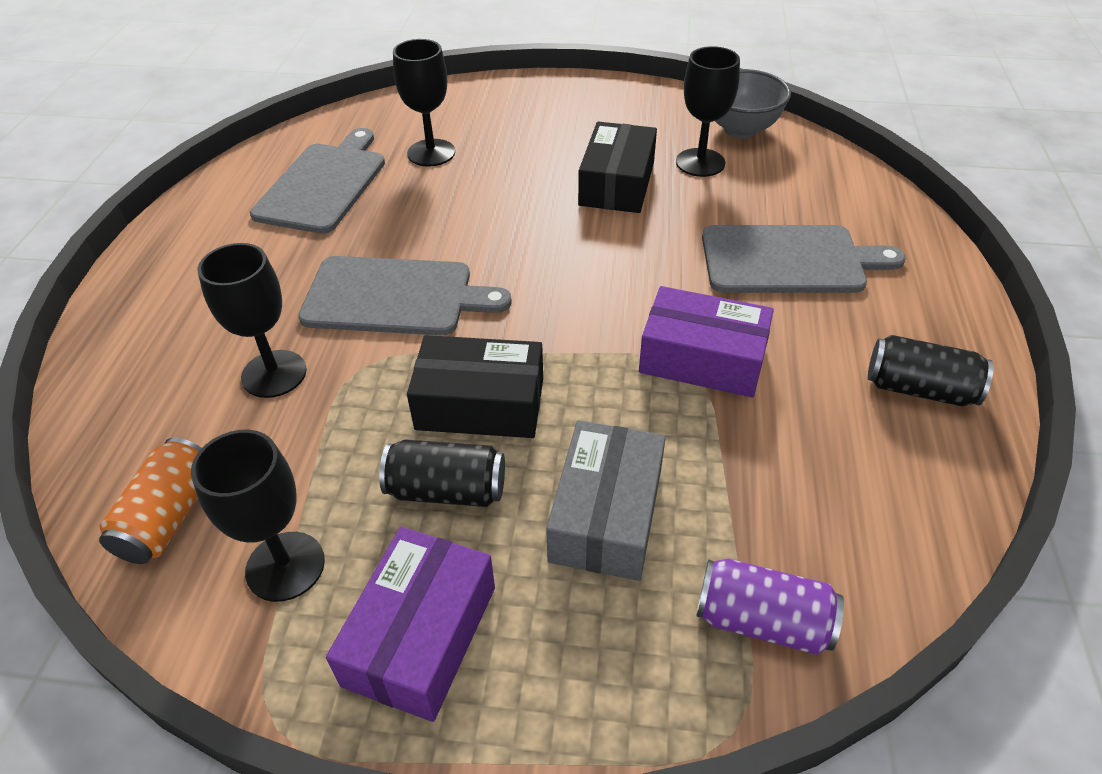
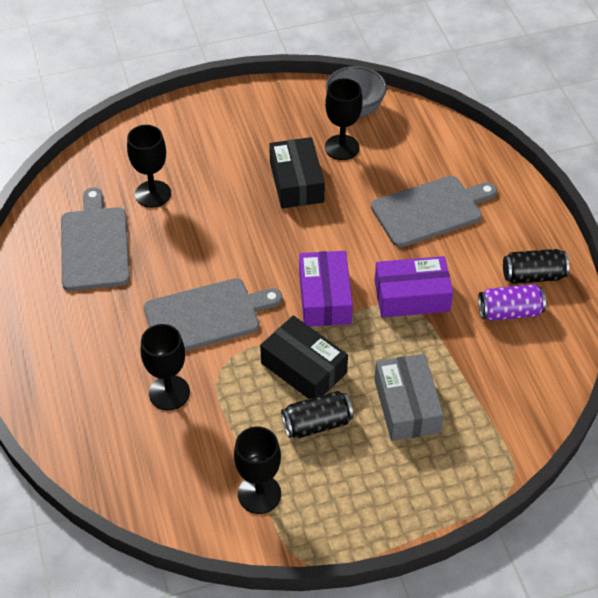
camera: 25 degrees left, 5 degrees up
orange can [99,437,202,564] -> none
purple box [326,527,495,722] -> purple box moved to [299,251,353,326]
black box [407,335,543,438] -> black box turned 60 degrees clockwise [260,316,348,399]
purple can [696,559,844,655] -> purple can moved to [478,284,546,321]

